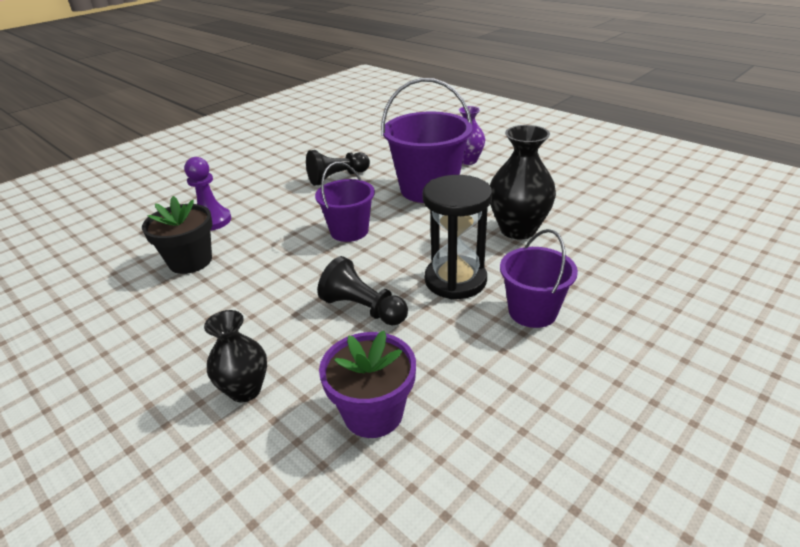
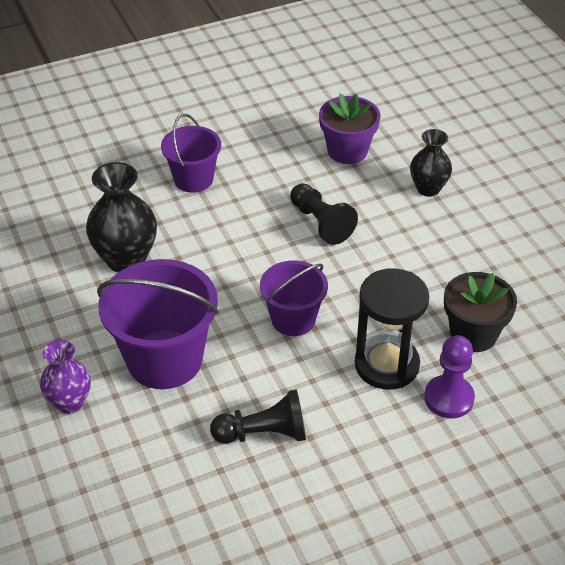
camera: 160 degrees left, 10 degrees up
black hourglass [422,175,492,299] -> black hourglass moved to [355,268,429,390]

